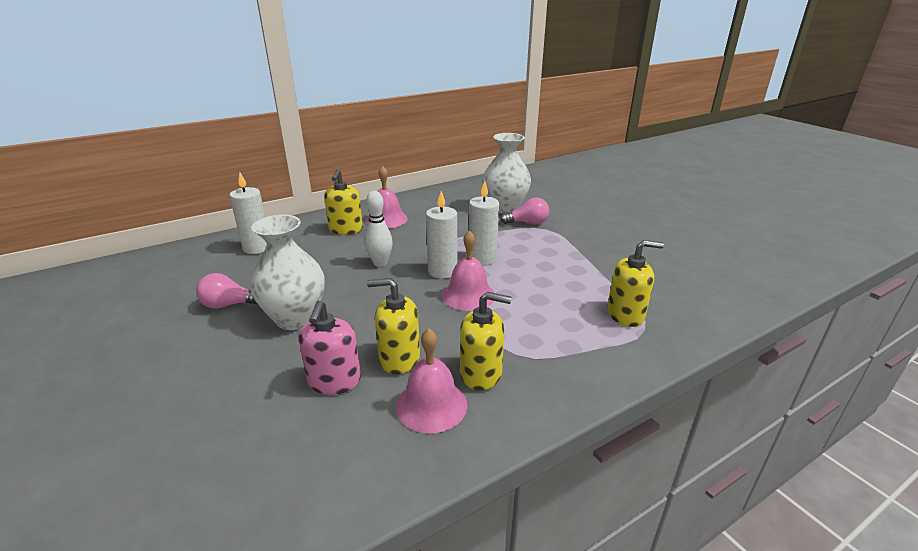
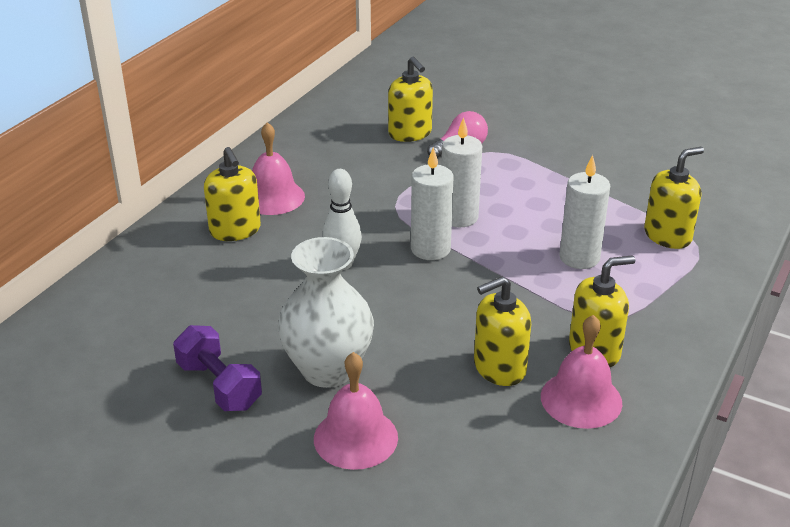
camera: 30 degrees left, 5 degrees up
pink light bulb [196,273,258,309] -> purple dumbbell [173,325,262,411]
white candle [229,172,267,254] -> white candle moved to [559,155,610,269]
pink soap dispenser [298,301,361,395] -> none
pink bell [442,230,495,311] -> pink bell moved to [314,352,398,470]
white vase [483,133,531,214] -> yellow soap dispenser [388,56,433,142]

